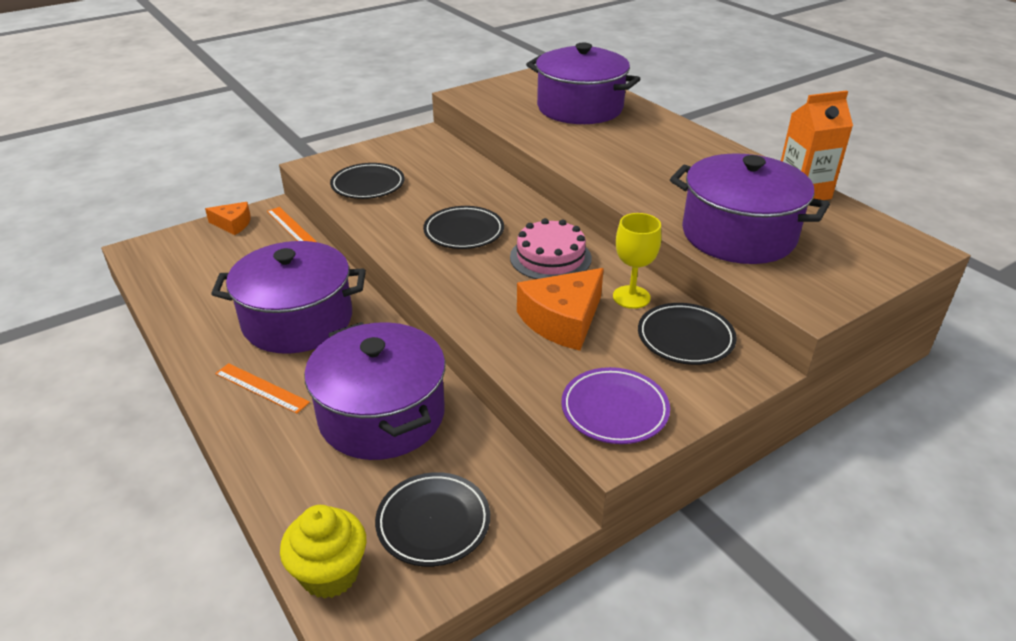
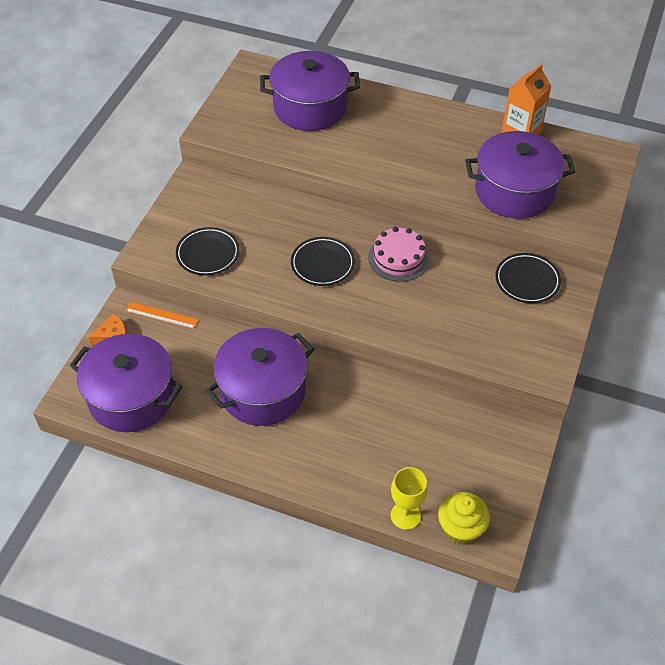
camera: 35 degrees left, 15 degrees up
orange ruler [215,363,310,414] -> none
purple pot [304,322,446,460] -> purple pot moved to [70,334,183,432]
black plate [375,472,490,567] -> none
orange cheese [517,268,604,351] -> none
purple plate [561,367,670,444] -> none
yellow goblet [613,213,661,309] -> yellow goblet moved to [391,467,428,530]

